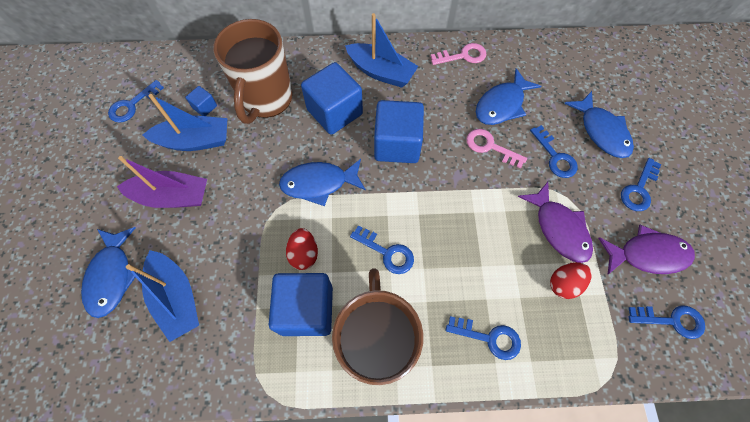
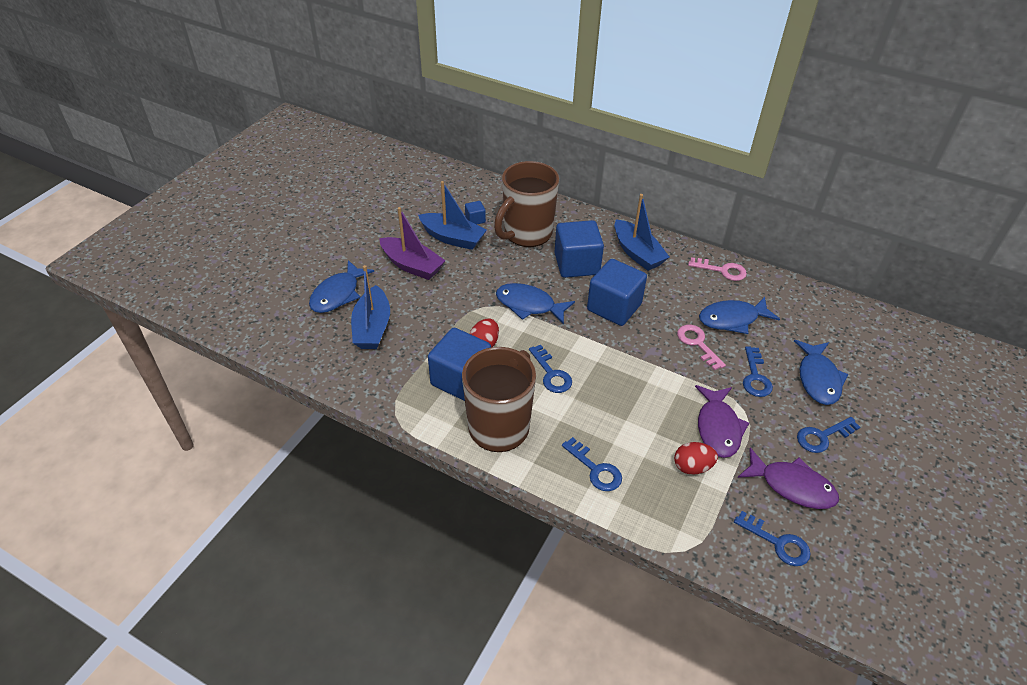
camera: 30 degrees right, 20 degrees down
blue key [108,80,164,123] -> none

